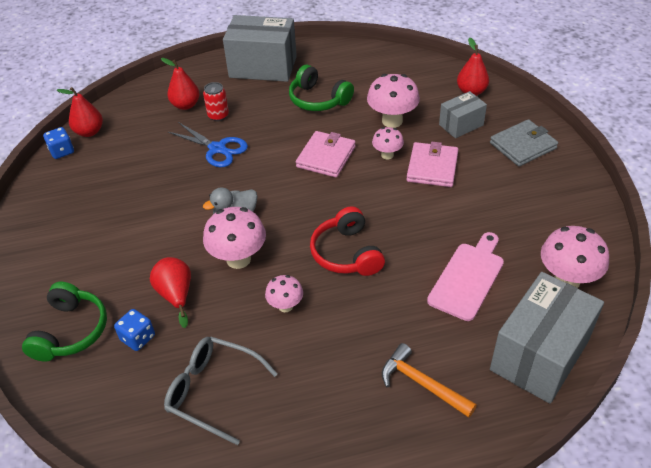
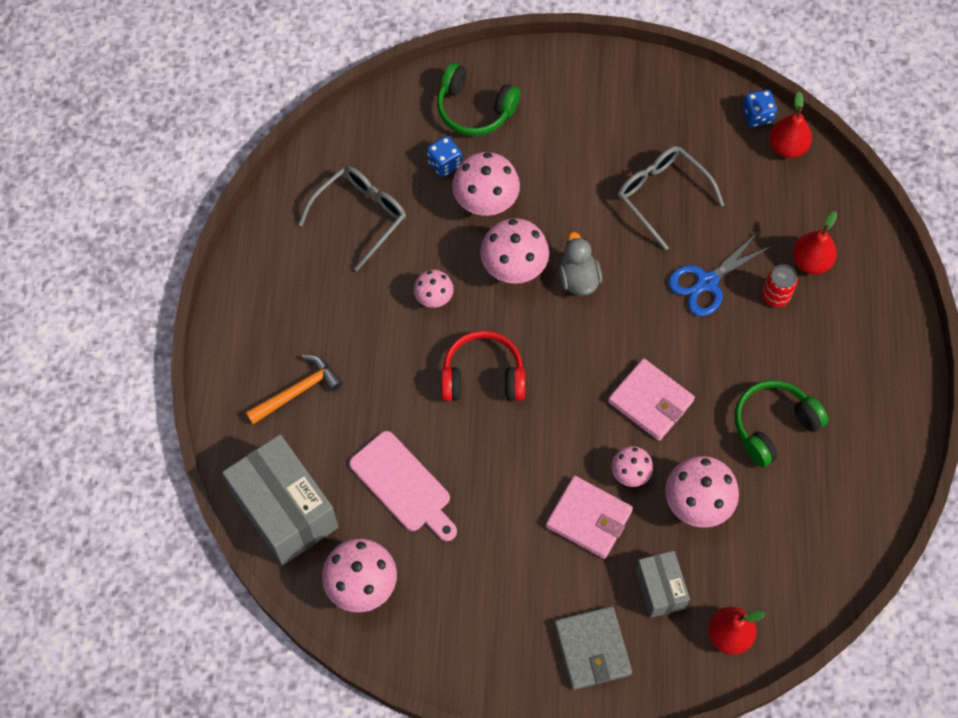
camera: 105 degrees right, 20 degrees up
red pear [150,257,191,328] -> pink mushroom [452,152,520,216]
grey box [223,15,297,82] -> none
none -> grey glasses [618,146,724,250]

